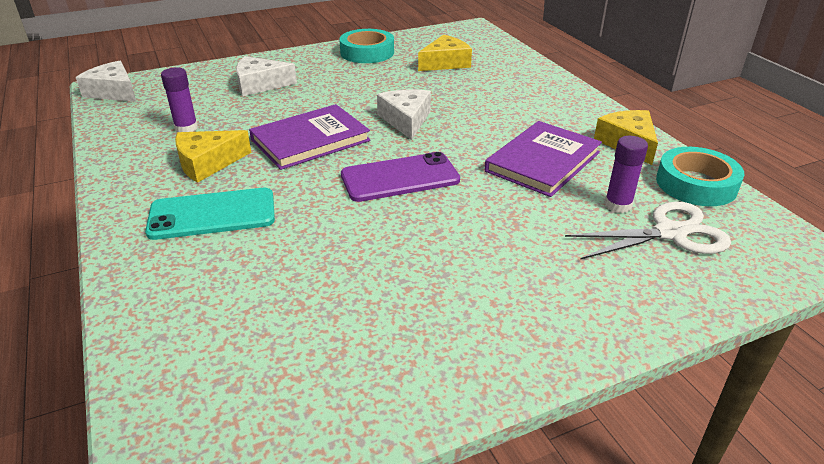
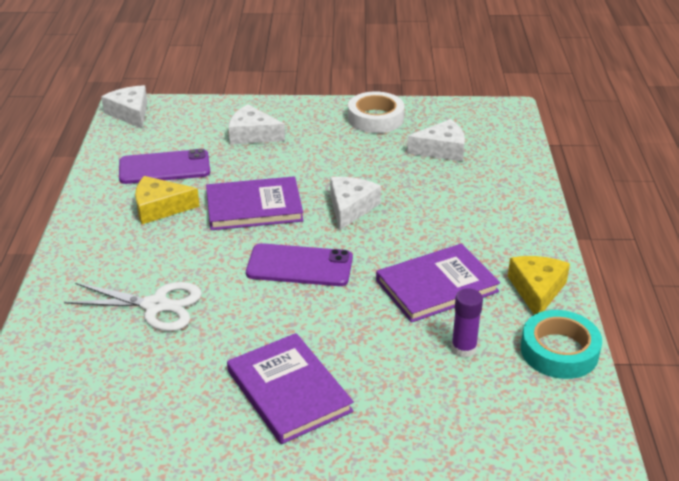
camera: 25 degrees right, 0 degrees up
turquoise phone [145,188,275,240] -> none
purple glue stick [161,67,198,132] -> purple phone [119,149,210,184]
turquoise tape [339,29,394,63] -> white tape [348,92,404,133]
yellow cheese [418,35,472,71] -> white cheese [407,119,465,162]
white scissors [565,202,731,260] -> white scissors moved to [64,282,202,331]
none -> purple book [227,333,354,444]

